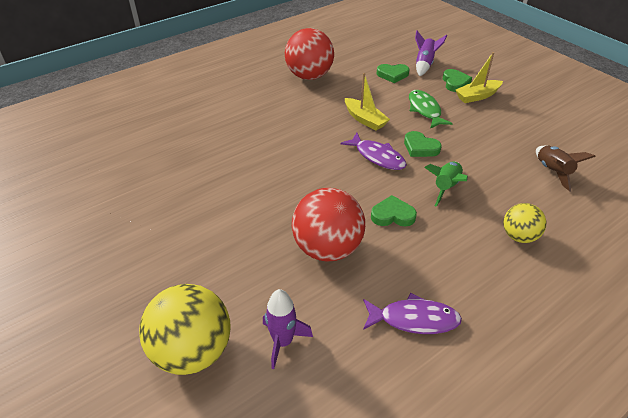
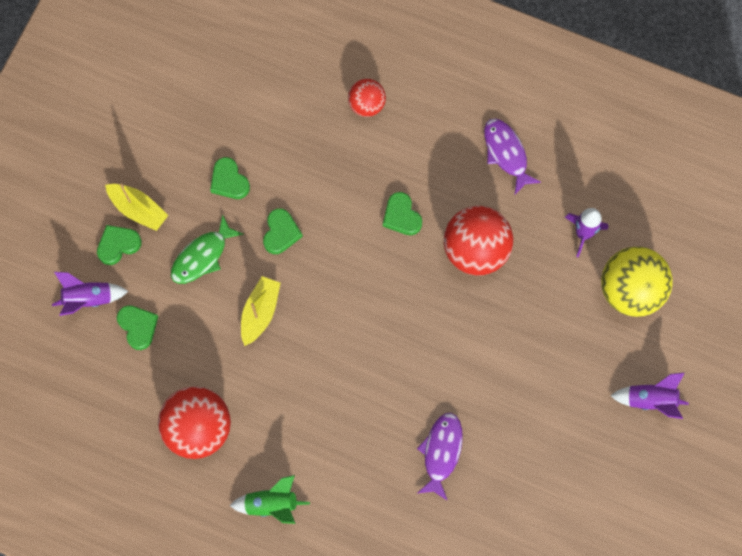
camera: 120 degrees left, 30 degrees up
purple fish [340,133,407,170] -> purple fish moved to [417,413,463,501]
green rocket [424,161,468,207] -> green rocket moved to [230,475,310,524]
yellow ball [503,203,546,243] -> red ball [348,79,386,117]
brown rocket [536,146,596,192] -> none
none -> green heart [210,157,250,199]
none -> purple rocket [610,373,689,419]

